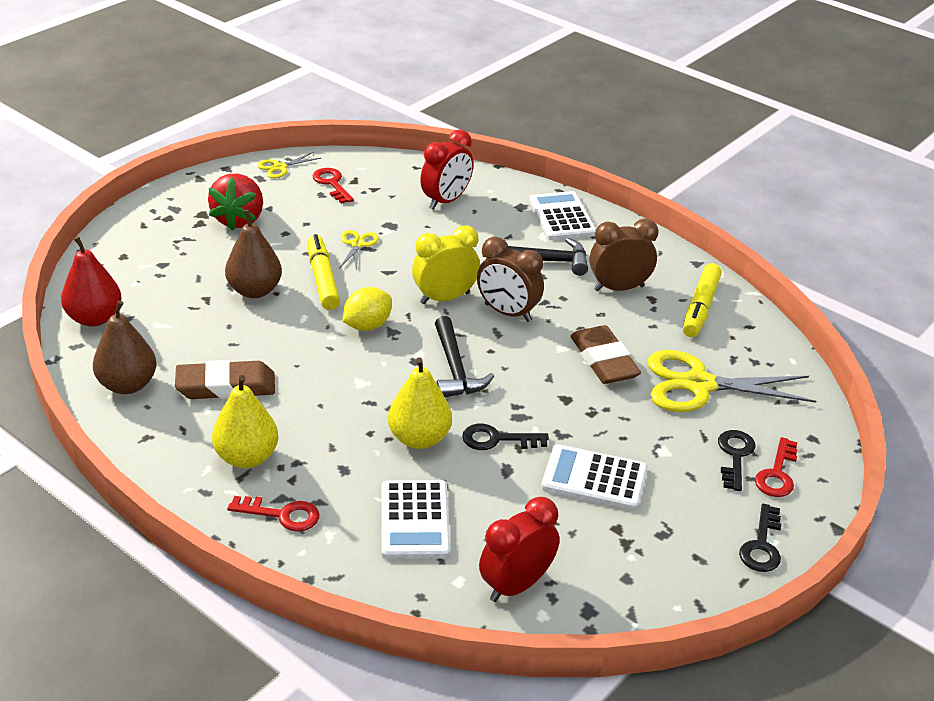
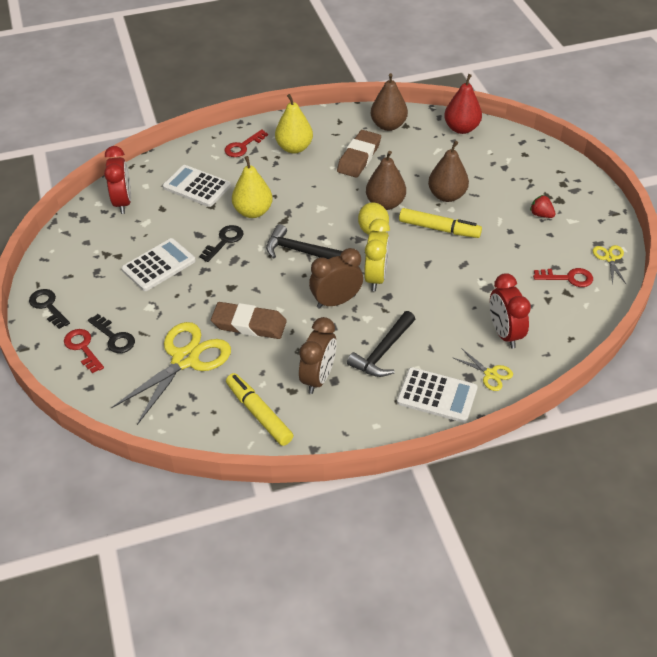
camera: 125 degrees right, 10 degrees up
red strawberry [208,173,263,231] -> red strawberry [530,195,556,218], size x0.51
yellow scissors [339,230,379,271] -> yellow scissors moved to [452,348,513,391]
none -> brown pear [366,151,406,210]

